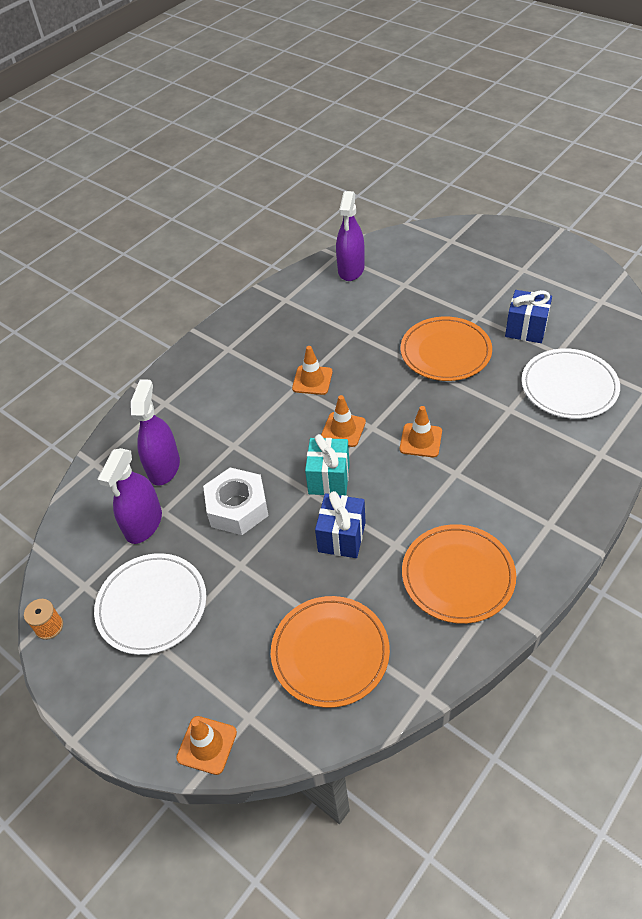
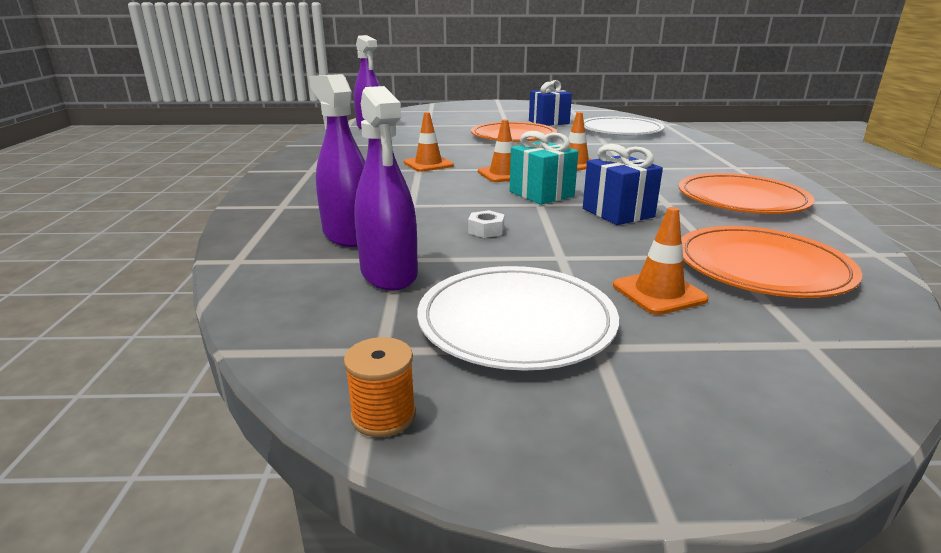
camera: 45 degrees left, 25 degrees down
orange traffic cone [176,716,237,775] -> orange traffic cone moved to [613,207,709,315]
white nut [203,467,269,535] -> white nut [468,210,504,238], size x0.42

